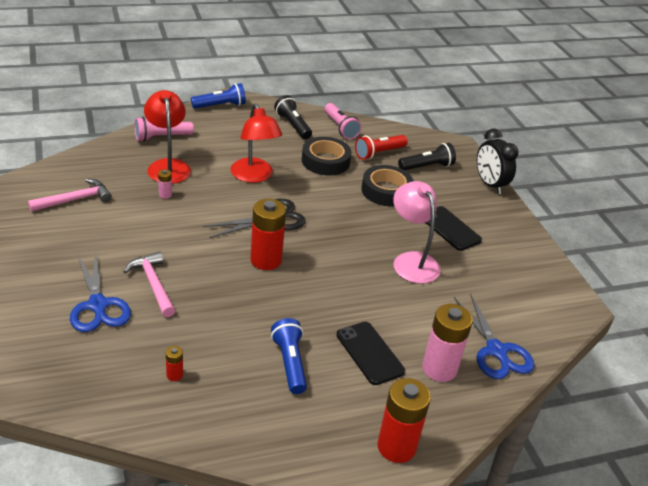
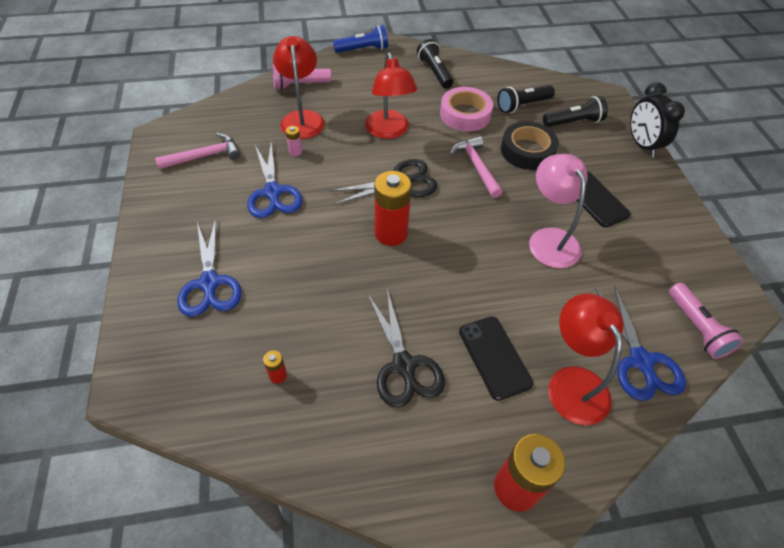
camera: 10 degrees right, 15 degrees up
pink hammer [123,252,176,317] -> pink hammer moved to [450,136,503,198]
blue flashlight [271,318,307,394] -> black scissors [368,289,445,408]
black tape [302,137,352,176] -> pink tape [440,87,493,131]
pink flashlight [324,103,362,139] -> pink flashlight moved to [669,283,744,359]
red flashlight [355,135,408,160] -> black flashlight [497,85,555,113]
pink battery [422,304,473,382] -> red lamp [548,293,623,425]
none -> blue scissors [247,143,303,218]

